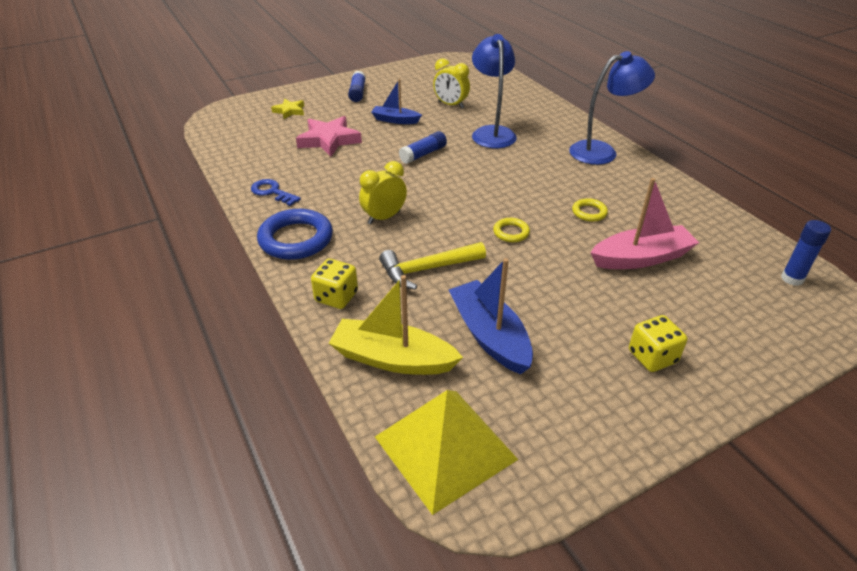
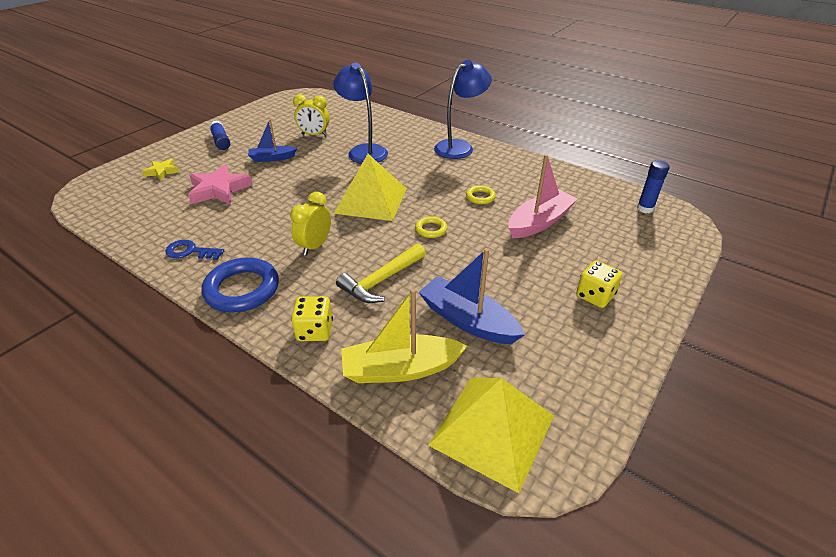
camera: 25 degrees left, 0 degrees up
blue glue stick [399,131,447,164] -> none
none -> yellow pyramid [333,154,407,221]

